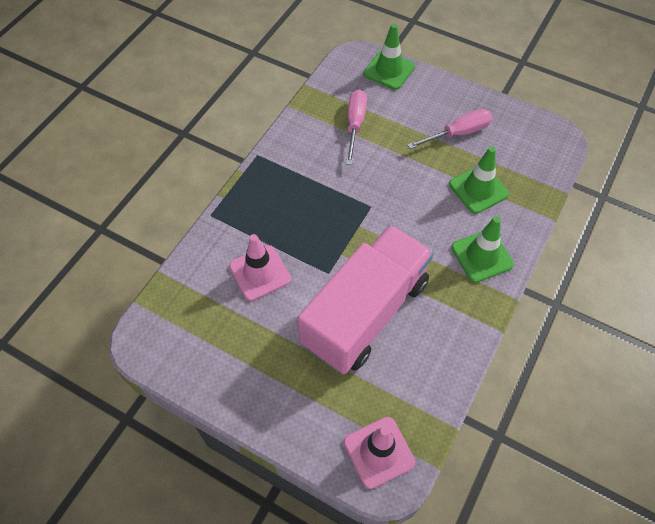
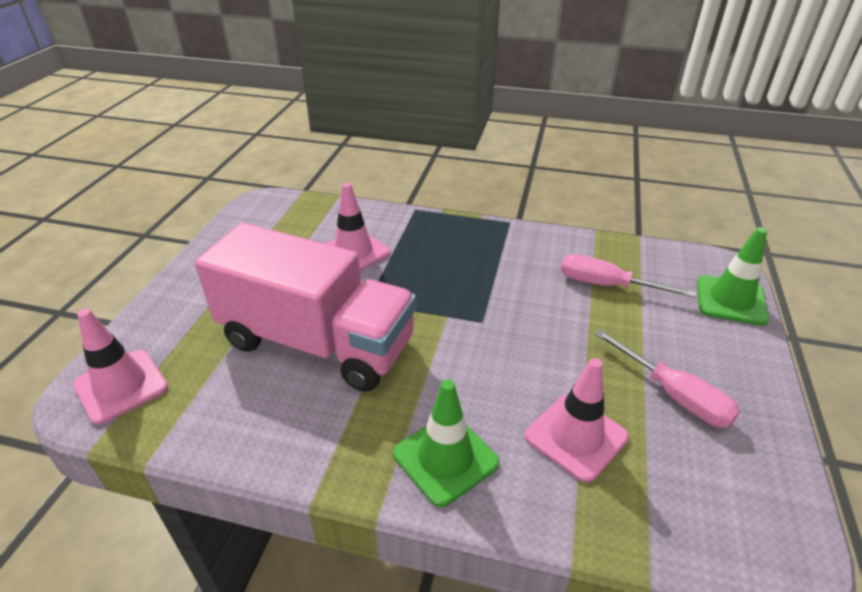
camera: 75 degrees right, 20 degrees down
pink screwdriver [346,89,367,165] -> pink screwdriver turned 150 degrees counterclockwise [561,254,696,298]
green traffic cone [449,146,509,214] -> pink traffic cone [525,358,629,483]

